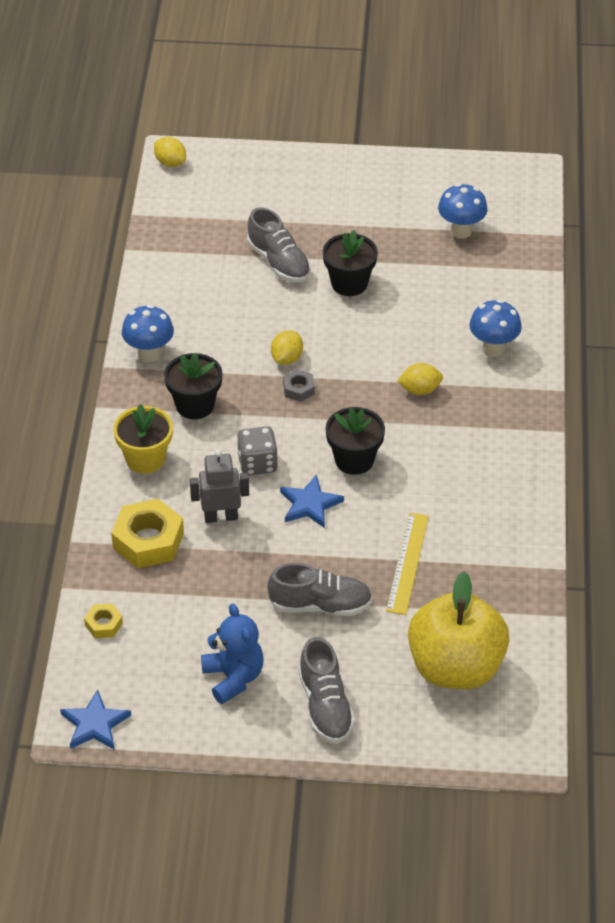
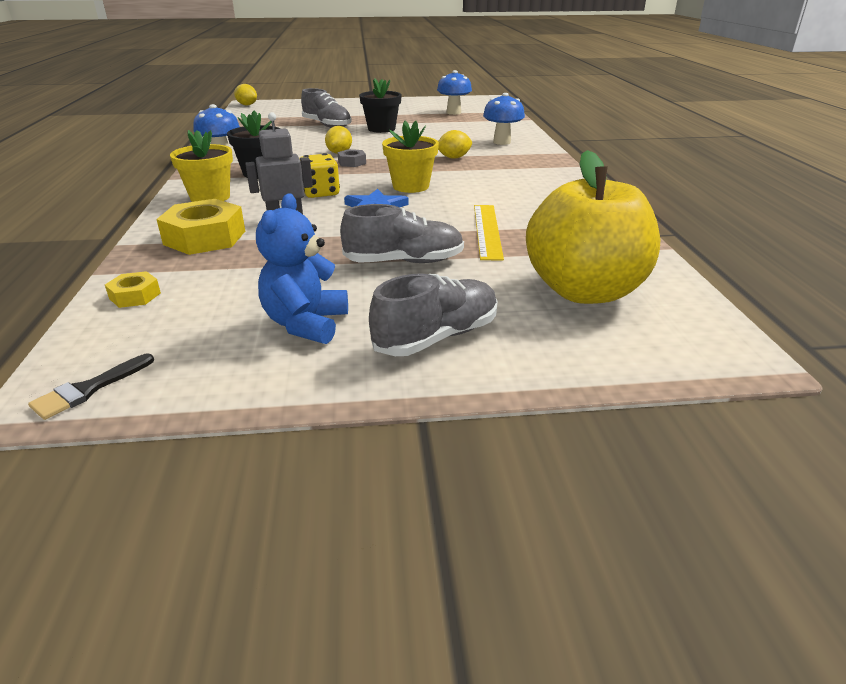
camera: 10 degrees left, 15 degrees down
blue star [60,690,131,749] -> black brush [28,354,154,420]
blue teddy bear [201,604,264,704] -> blue teddy bear turned 135 degrees counterclockwise [256,194,348,344]
grey dice [237,426,278,476] -> yellow dice [299,153,340,198]
grey shoe [298,637,355,743] -> grey shoe turned 105 degrees counterclockwise [369,274,498,356]
black flower pot [326,407,385,475] -> yellow flower pot [382,121,439,193]

